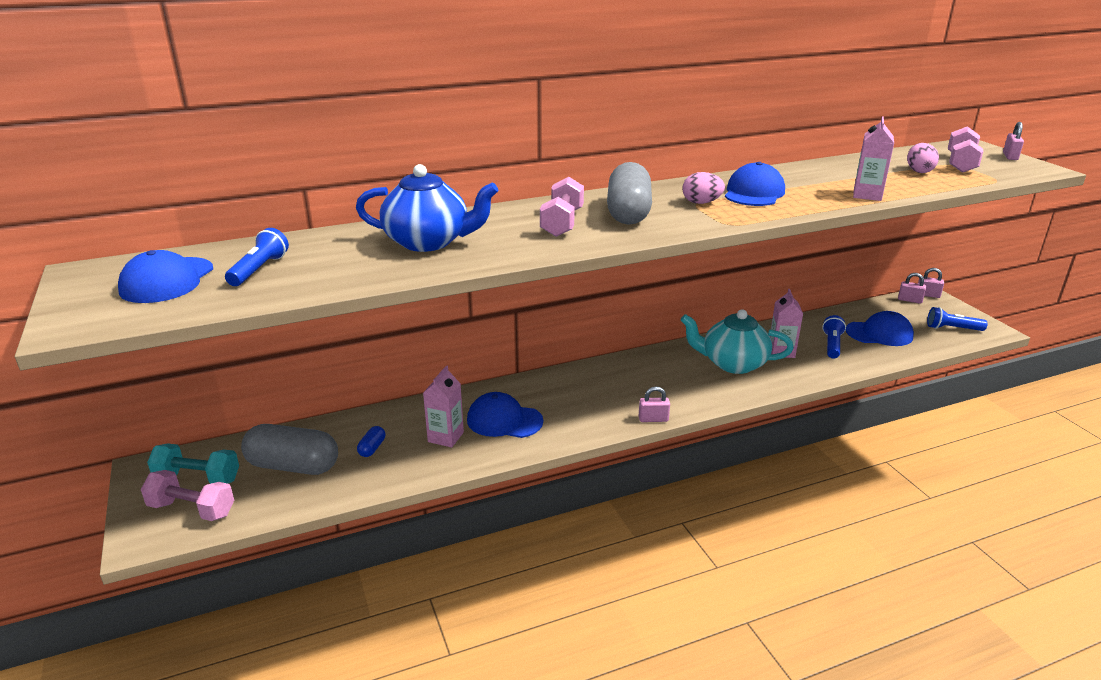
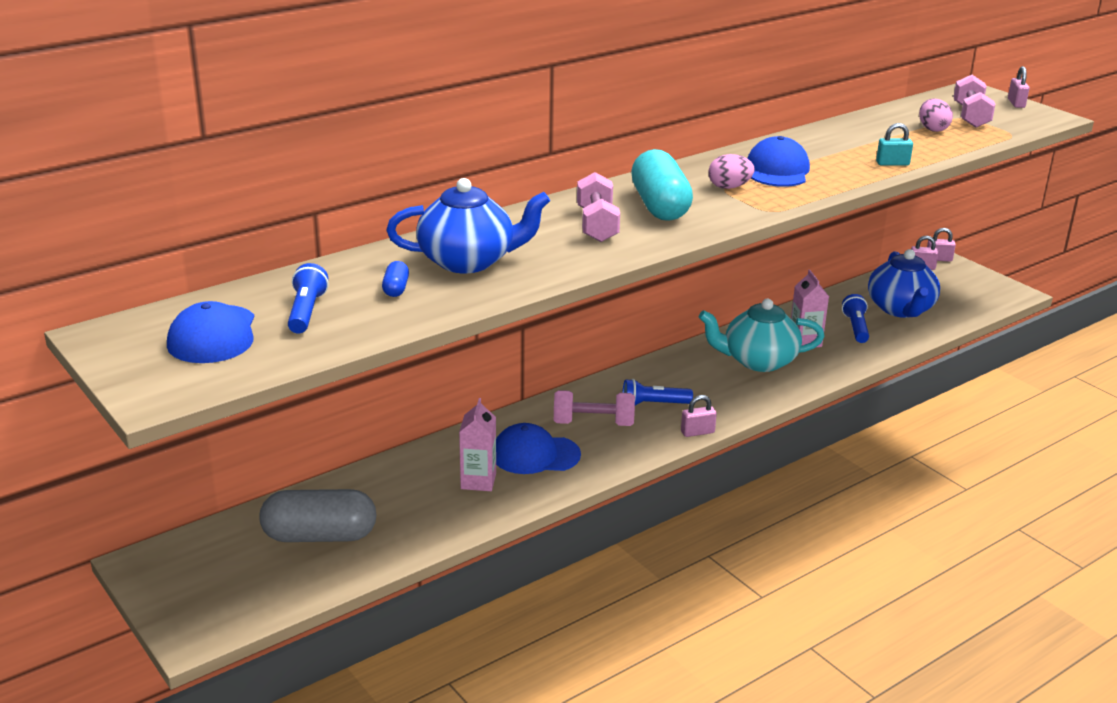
camera: 15 degrees left, 0 degrees up
pink dumbbell [141,470,234,521] -> pink dumbbell moved to [554,390,635,426]
turquoise dumbbell [147,443,239,484] -> none
blue capsule [357,426,385,457] -> blue capsule moved to [382,261,409,297]
grey capsule [607,162,652,225] -> turquoise capsule [631,149,693,221]
blue cap [846,311,914,346] -> blue teapot [868,249,940,318]
pink carton [853,117,894,201] -> turquoise padlock [876,123,913,166]
blue flashlight [927,307,988,331] -> blue flashlight moved to [622,379,693,405]

